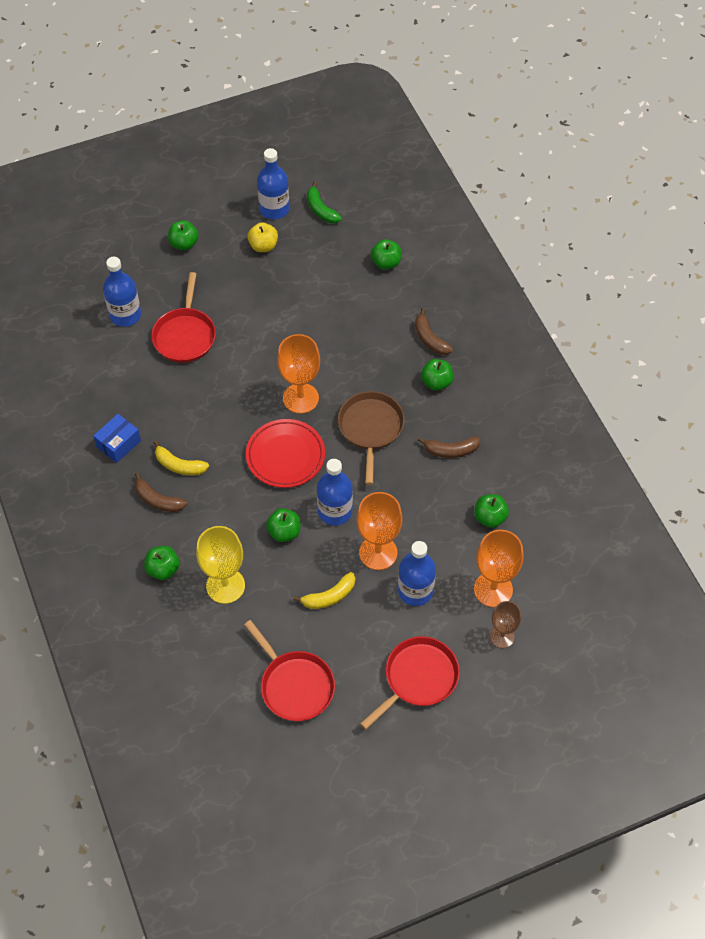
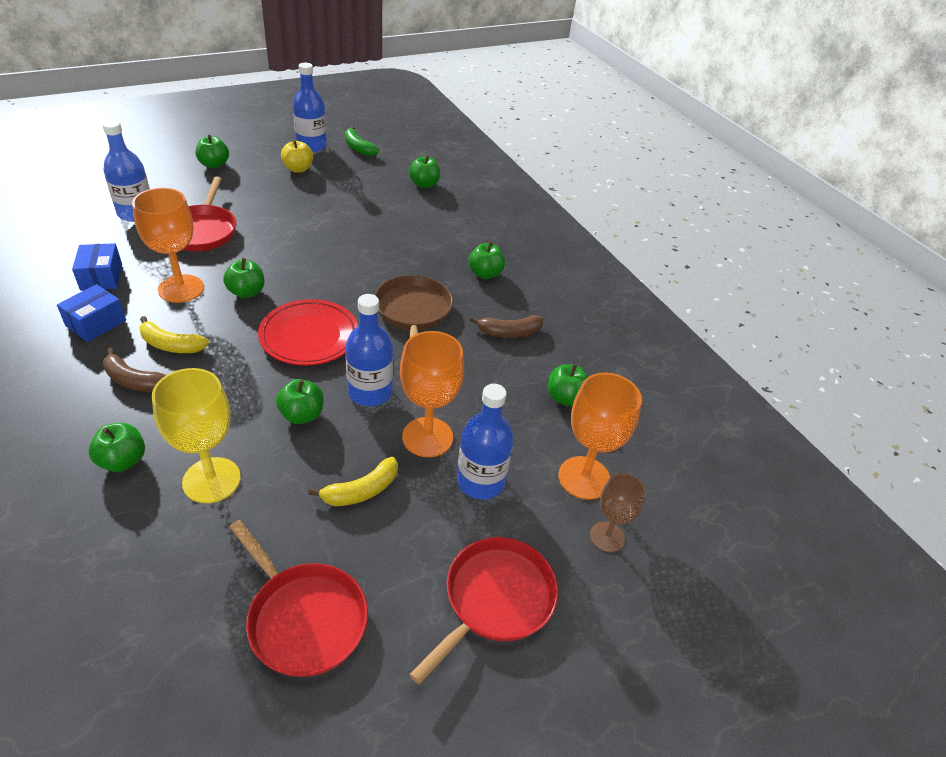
camera: 10 degrees left, 15 degrees down
orange goblet [277,334,320,414] -> orange goblet moved to [132,188,204,303]
brown banana [415,308,453,355] -> none
none -> blue box [72,243,122,291]
none -> green apple [223,258,265,298]

